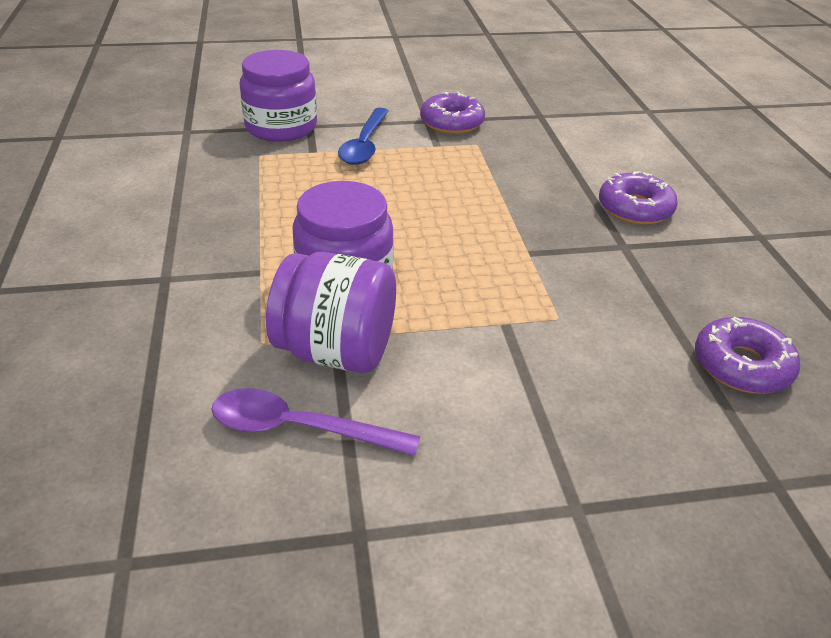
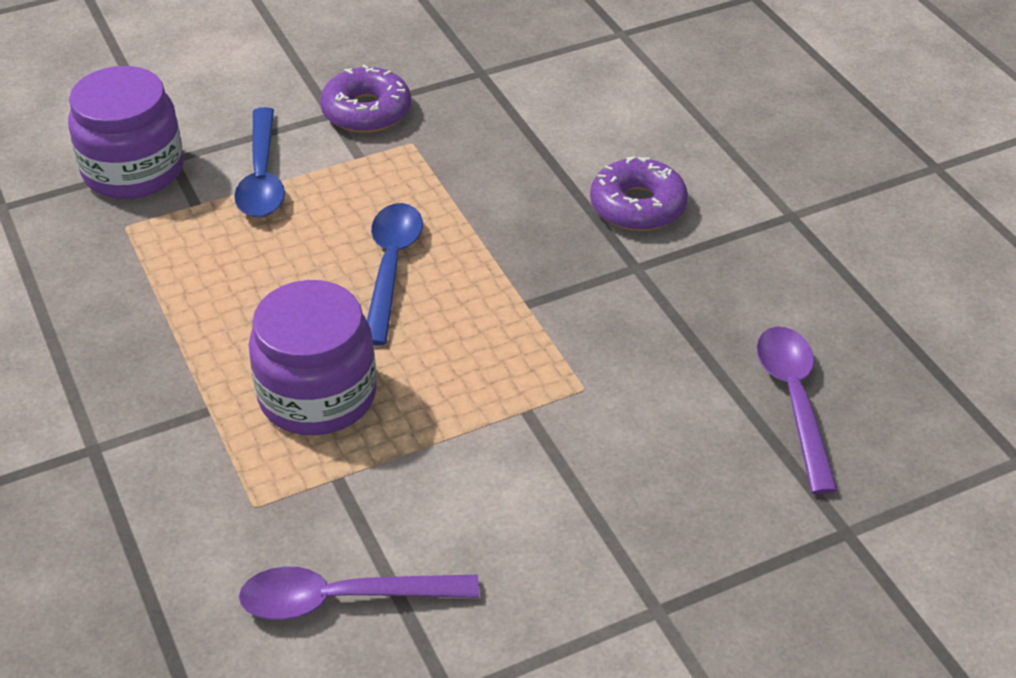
camera: 15 degrees left, 5 degrees up
purple jar [266,252,396,373] -> none
purple donut [695,316,800,394] -> purple spoon [757,327,838,494]
none -> blue spoon [367,203,423,346]

